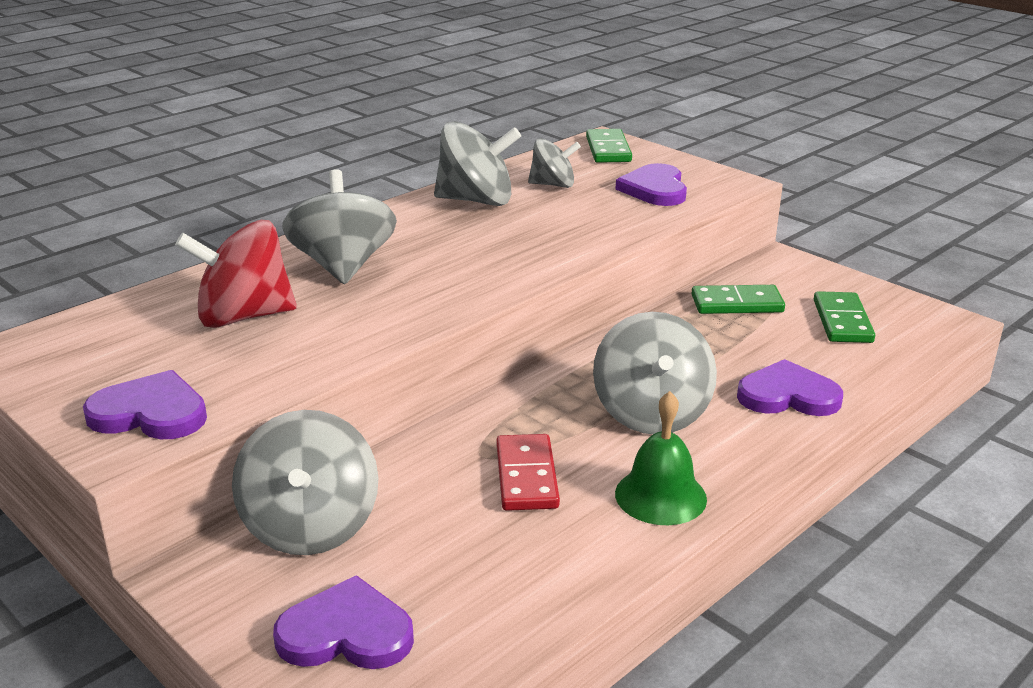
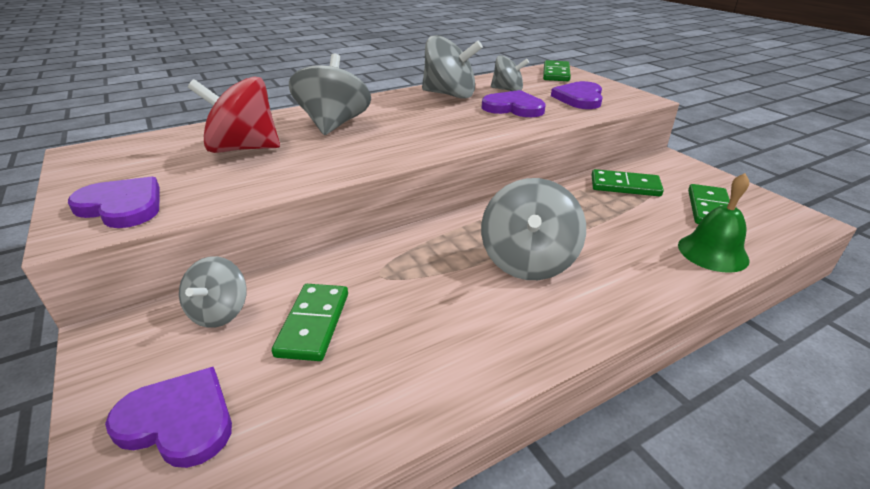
camera: 15 degrees right, 5 degrees up
grey spinning top [232,410,379,555] -> grey spinning top [179,256,247,328], size x0.61
red domino [496,434,560,511] -> none
green bell [615,391,707,525] -> green bell moved to [678,173,750,273]
purple heart [737,359,843,416] -> purple heart moved to [482,90,546,117]
none -> green domino [272,284,348,361]

